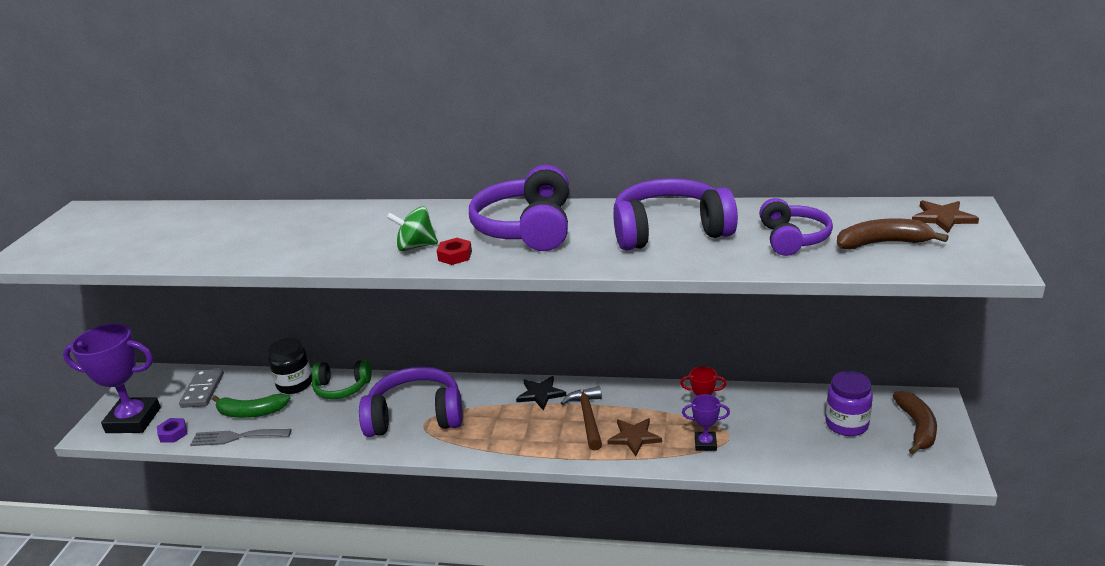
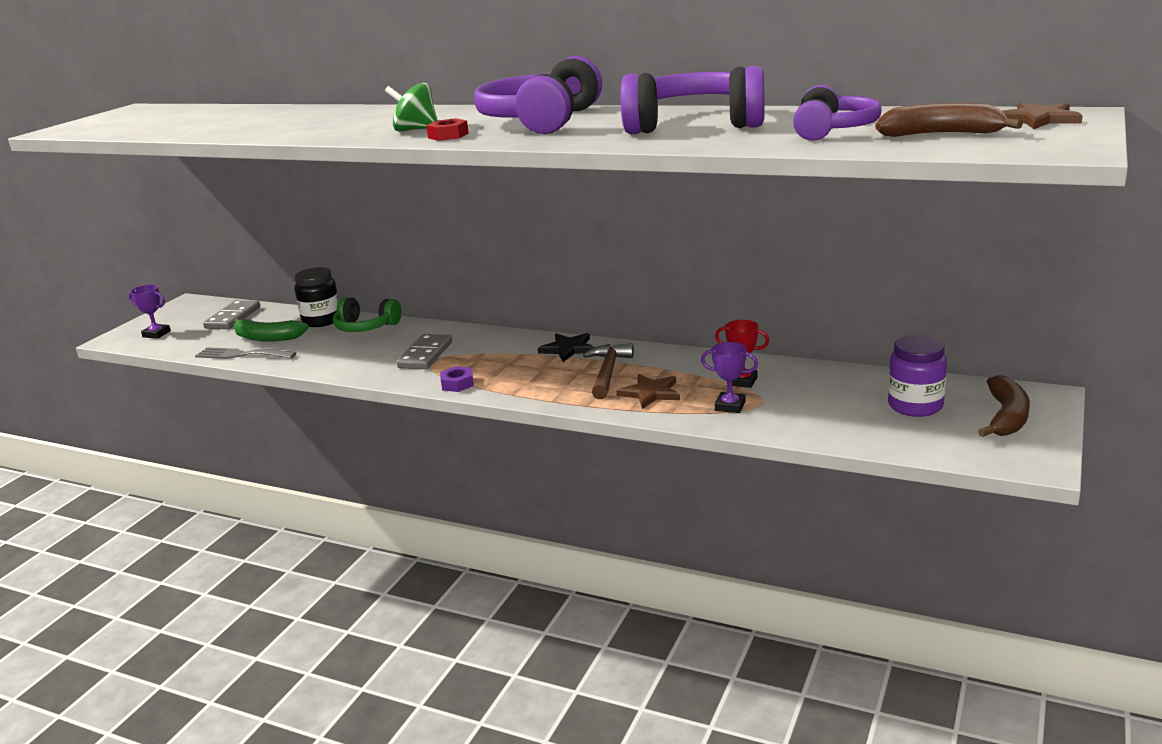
camera: 15 degrees right, 5 degrees down
purple trophy [63,323,161,433] -> purple trophy [129,284,171,339], size x0.47
purple nut [157,418,187,443] -> purple nut moved to [440,366,474,392]
purple headphones [359,367,463,437] -> grey domino [396,334,452,369]

